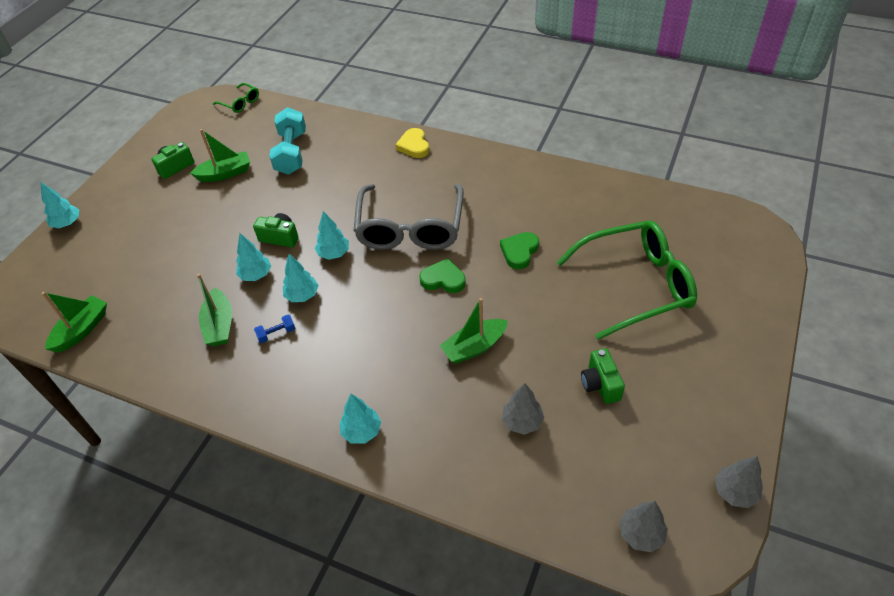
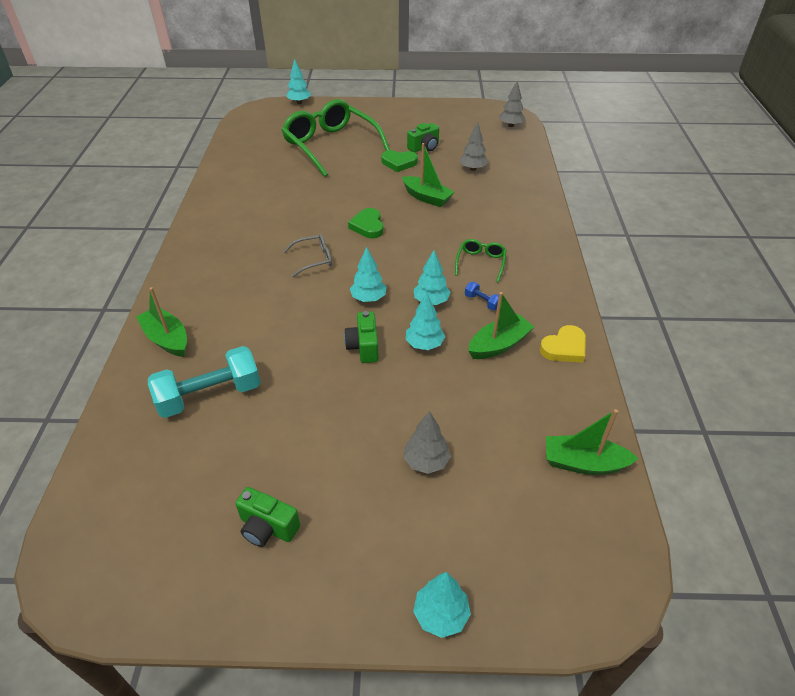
camera: 115 degrees left, 5 degrees down
green boat [190,129,250,182] -> green boat moved to [136,287,187,357]
green glasses [213,83,259,113] -> green glasses moved to [455,239,506,282]
turquoise tree [340,394,381,443] -> turquoise tree moved to [286,59,311,104]
grey glasses [354,184,464,250] -> grey glasses [283,234,332,277], size x0.44
yellow heart [395,128,429,158] -> yellow heart moved to [540,325,586,363]
green heart [500,232,539,269] -> green heart moved to [381,150,418,172]
grey tree [715,456,763,508] -> grey tree moved to [403,411,451,474]

